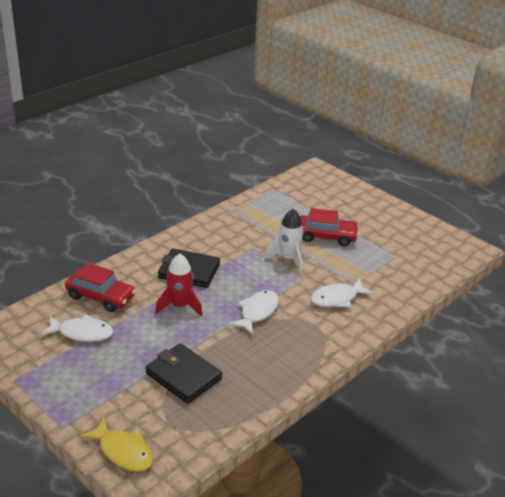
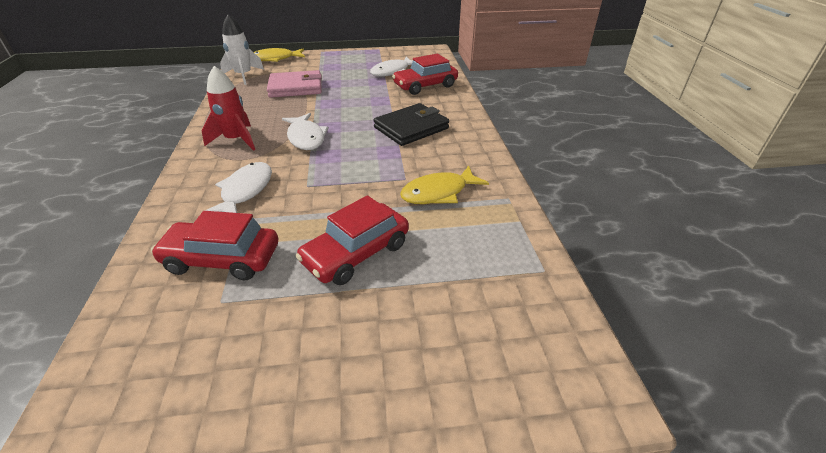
camera: 130 degrees right, 5 degrees up
black wallet [145,343,222,404] -> pink wallet [267,70,322,98]
red rocket [155,253,203,317] -> red rocket moved to [202,66,256,151]
white rocket [264,209,304,273] -> white rocket moved to [220,14,264,85]
none -> red car [151,211,278,280]
none -> yellow fish [400,165,489,204]

